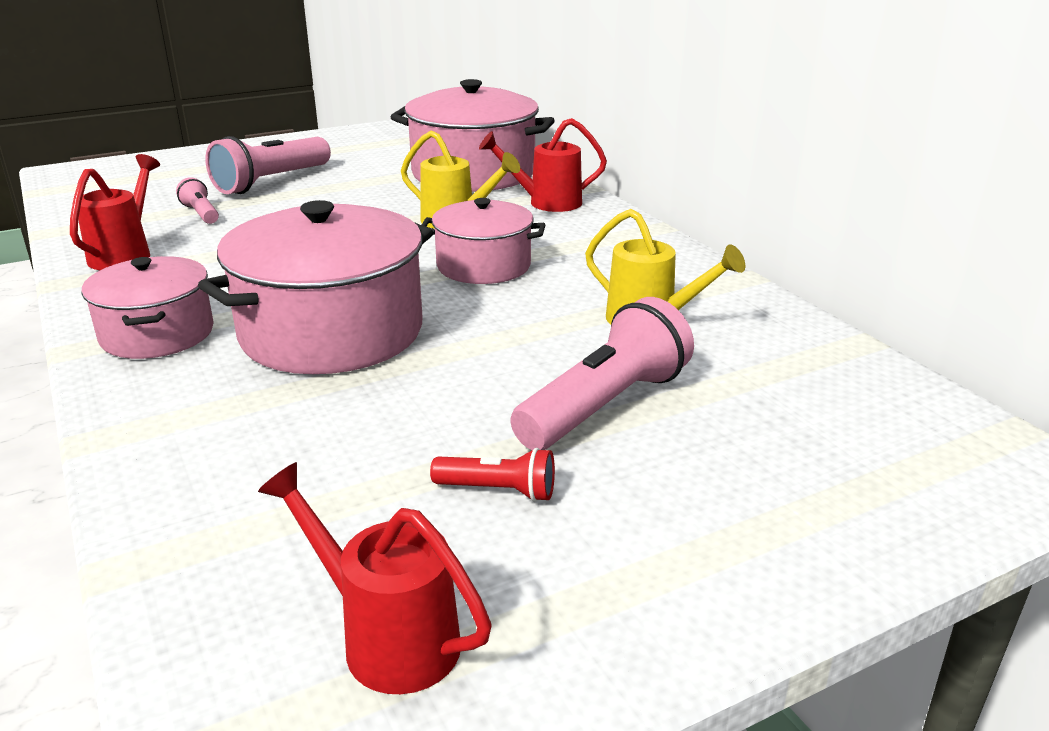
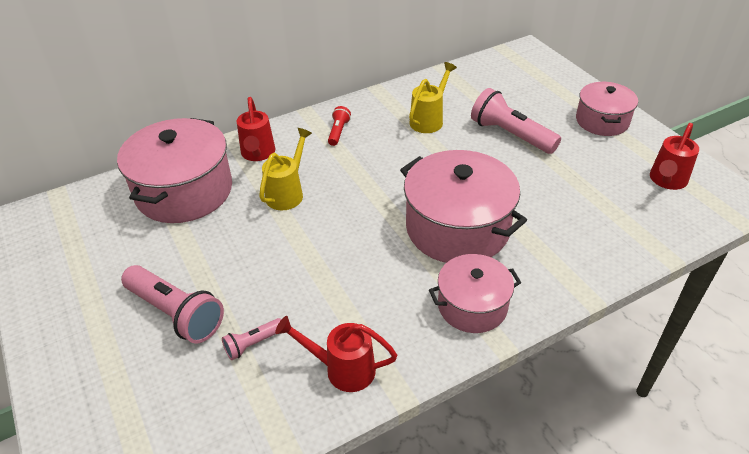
camera: 90 degrees left, 15 degrees up
pink pot [422,198,545,284] -> pink pot moved to [576,82,638,136]
red flashlight [430,448,555,502] -> red flashlight moved to [328,106,351,146]

